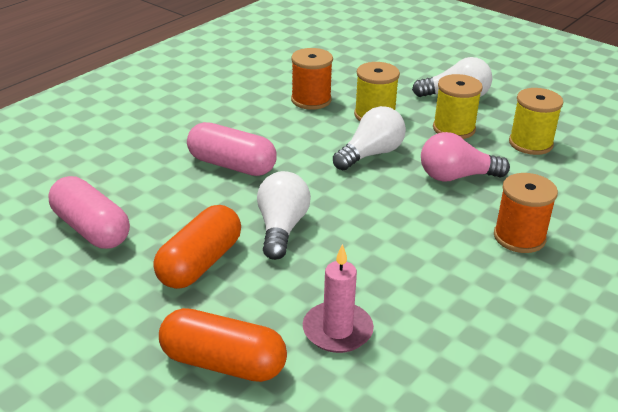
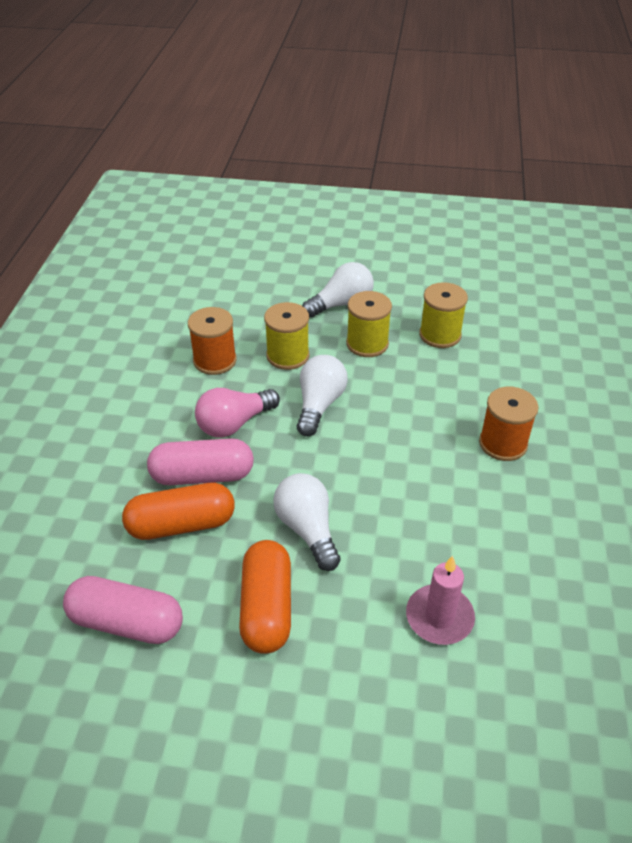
camera: 30 degrees left, 10 degrees up
orange capsule [159,308,287,382] -> orange capsule moved to [122,483,235,540]
pink light bulb [421,132,510,182] -> pink light bulb moved to [195,388,280,438]

